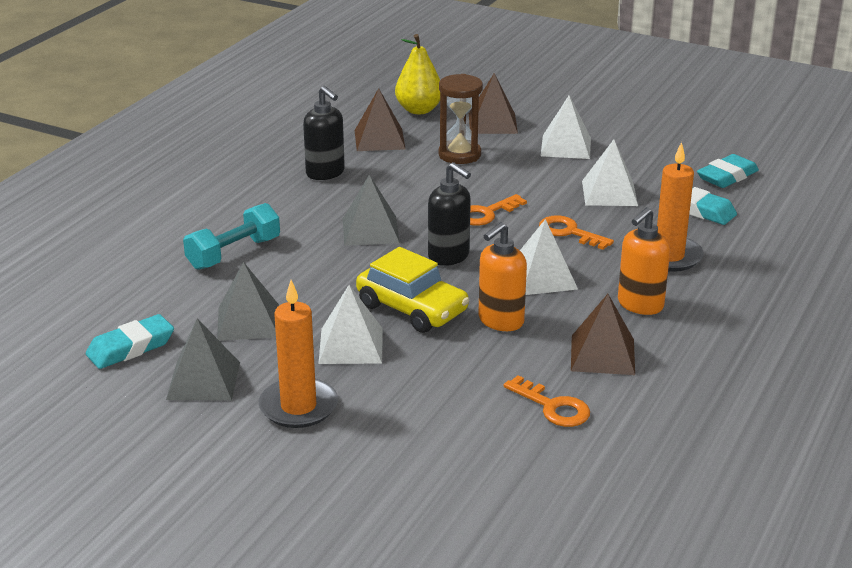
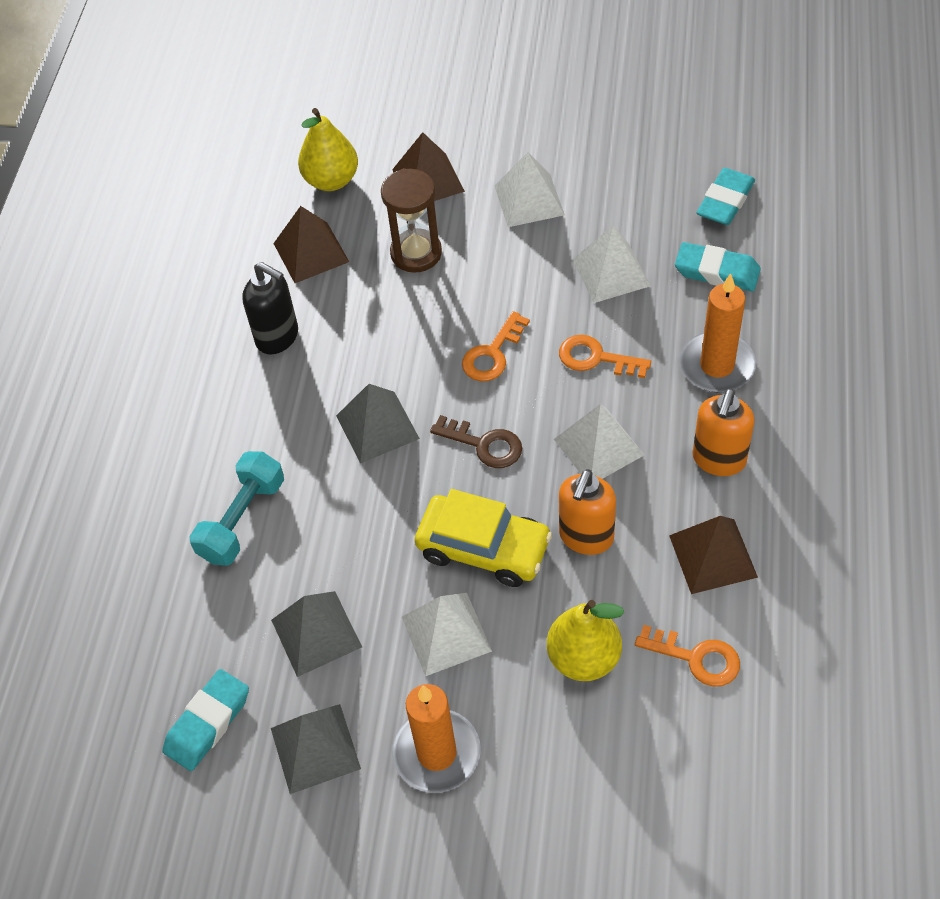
camera: 15 degrees left, 25 degrees up
black soap dispenser [428,162,471,266] -> brown key [430,415,522,468]
none -> yellow pear [547,600,624,681]

